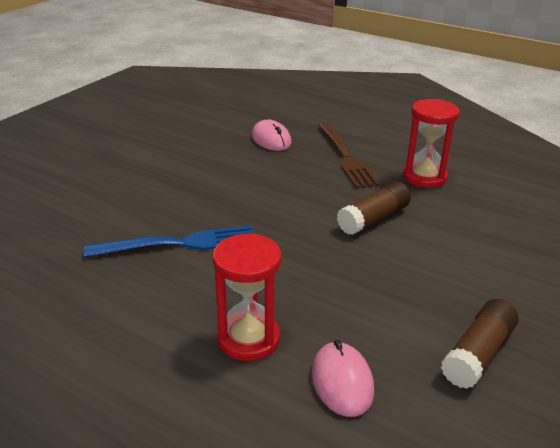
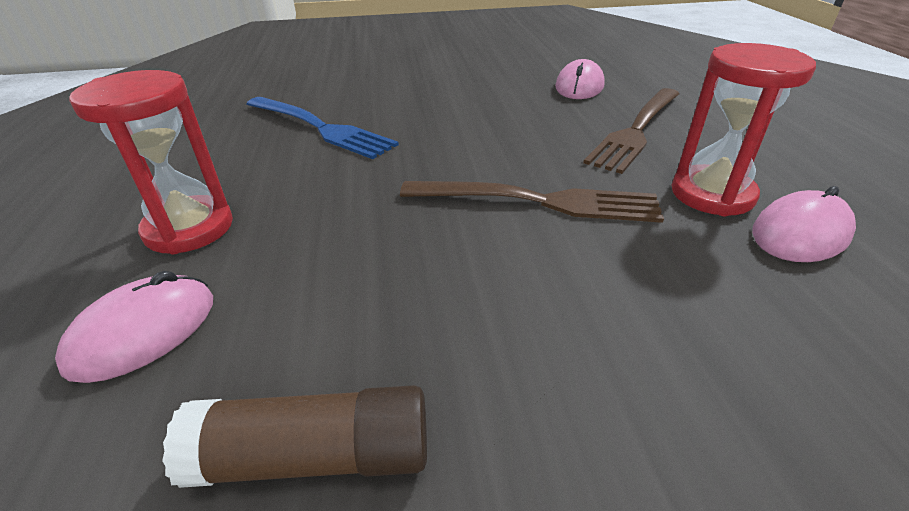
camera: 50 degrees right, 5 degrees up
brown glue stick [337,182,411,235] -> brown fork [400,181,664,223]
none -> pink mouse [752,186,856,262]

